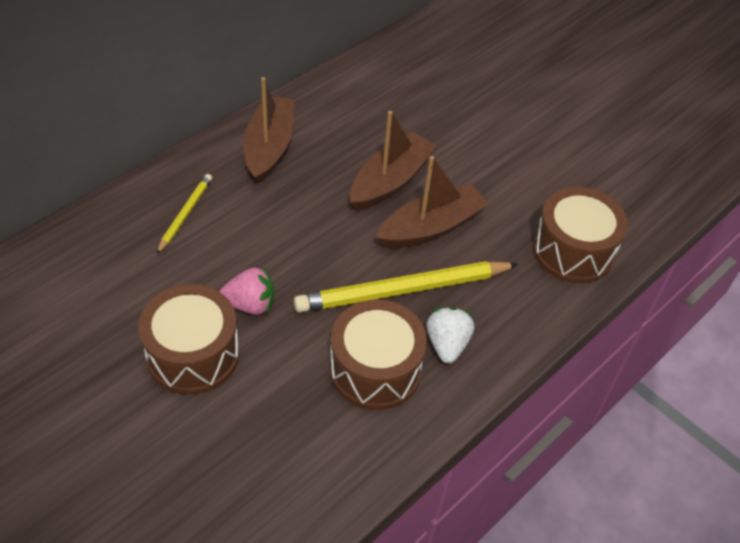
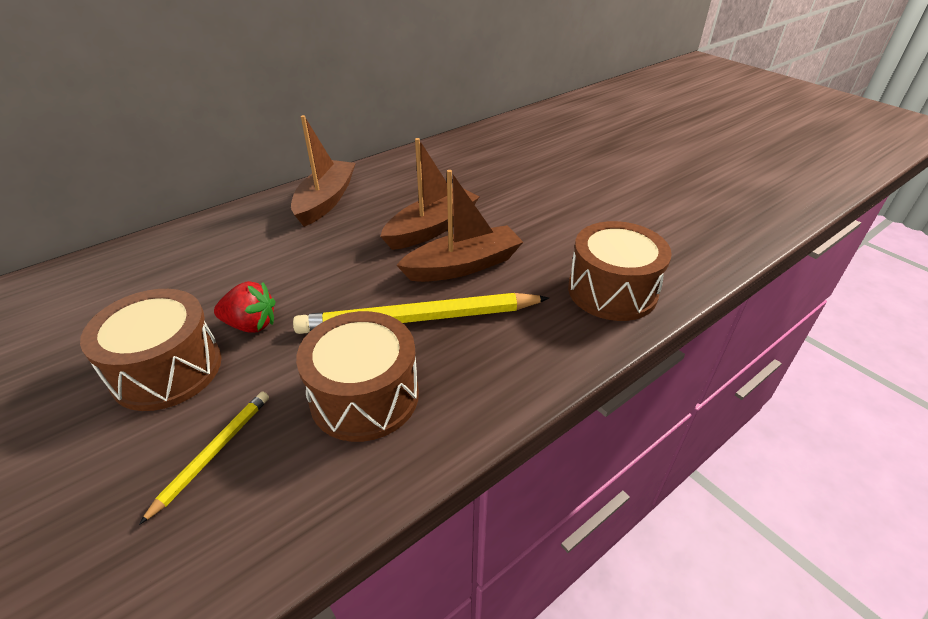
camera: 10 degrees right, 10 degrees down
yellow pencil [157,174,212,254] -> yellow pencil moved to [139,392,269,525]
pink strawberry [219,267,274,315] -> red strawberry [214,281,275,333]
white strawberry [426,307,474,363] -> none

